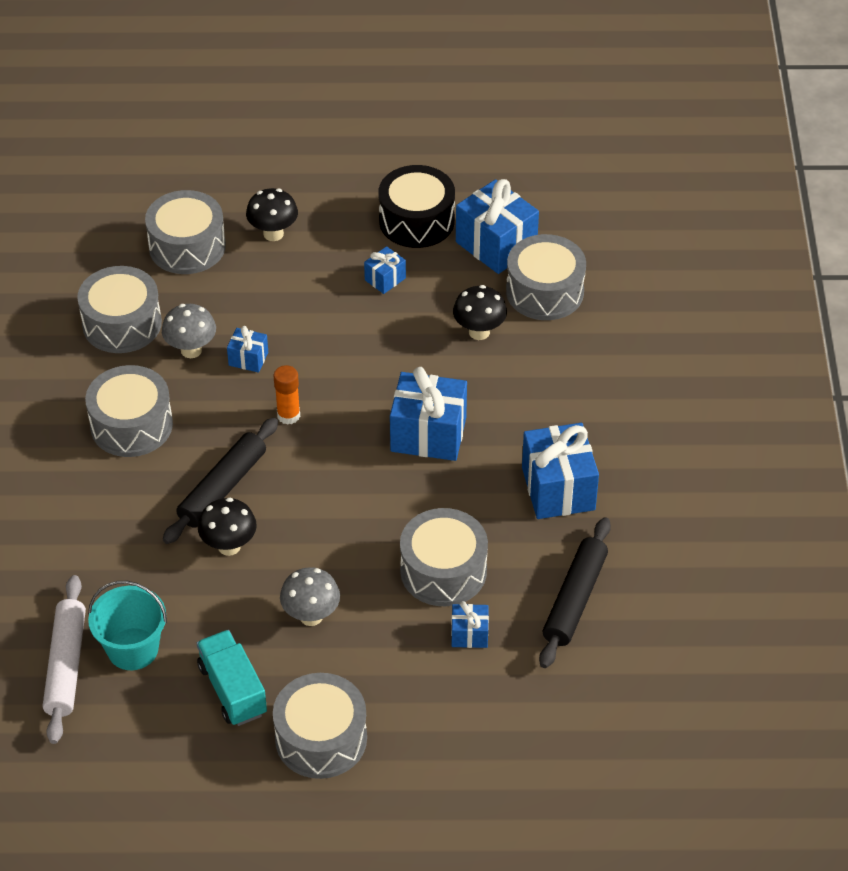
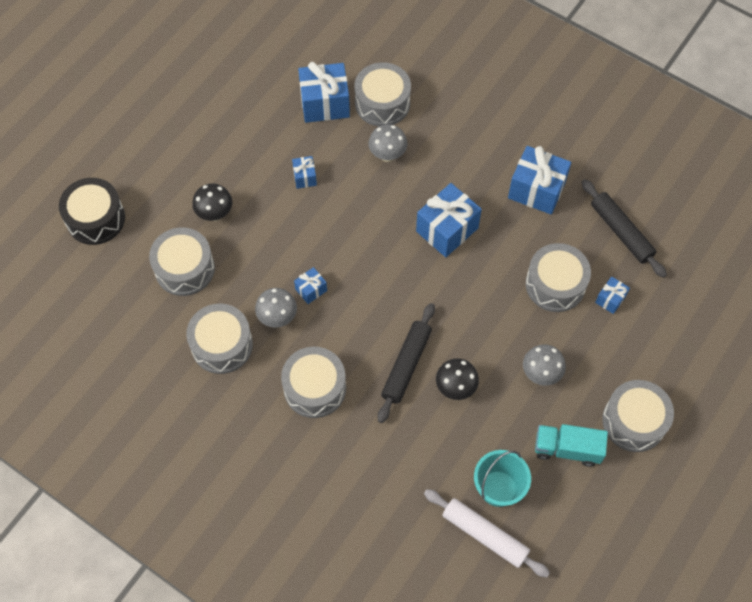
camera: 55 degrees left, 15 degrees up
black rolling pin [163,417,278,544] -> black rolling pin turned 45 degrees clockwise [378,303,435,423]
orange glue stick [274,365,300,425] -> none
black drum [378,165,455,248] -> black drum moved to [59,178,125,245]
black mushroom [453,285,507,340] -> grey mushroom [368,124,407,162]

